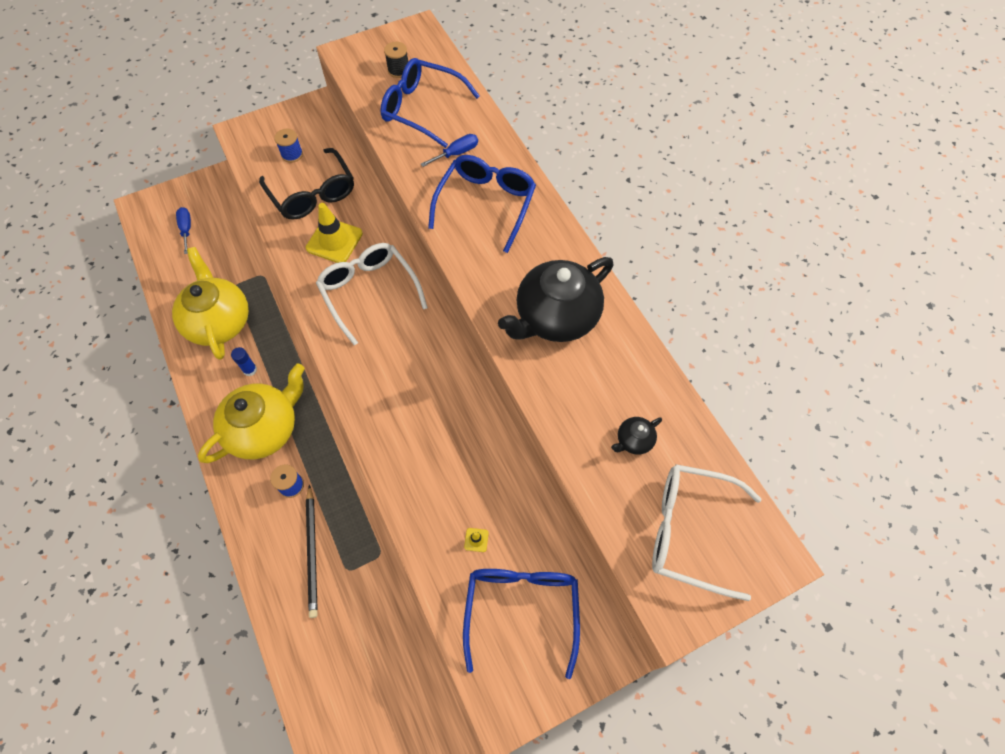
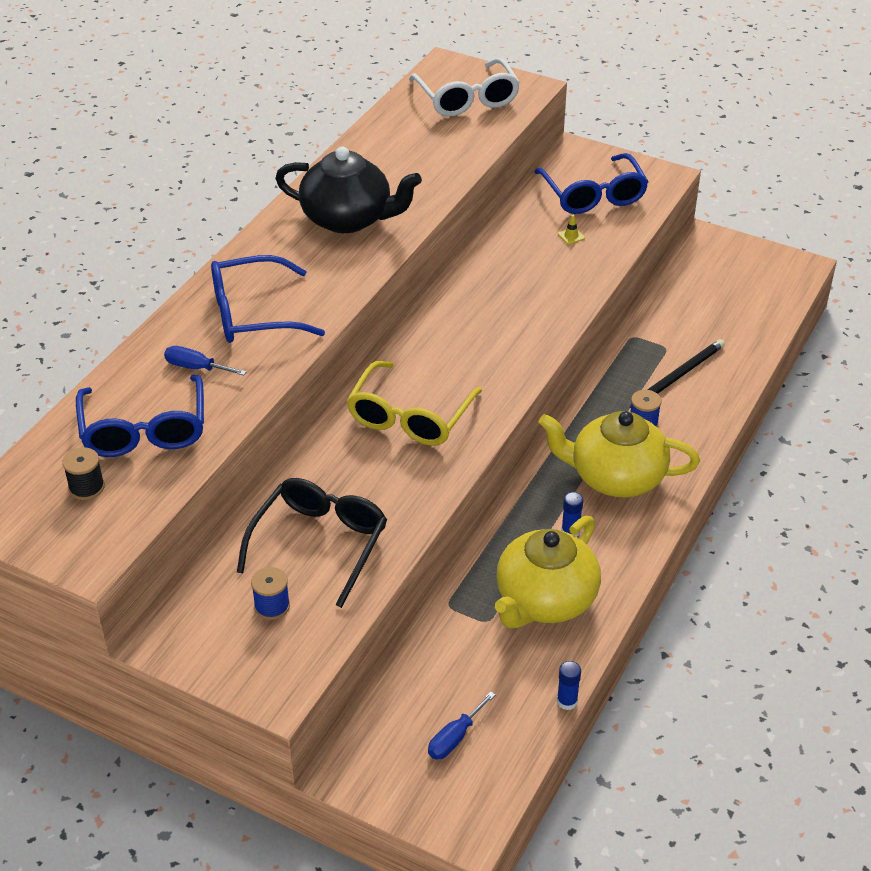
camera: 125 degrees left, 20 degrees down
yellow traffic cone [306,203,363,263] -> none
white glasses [316,243,428,345] -> yellow glasses [347,361,482,446]
blue glasses [463,569,580,679] -> blue glasses turned 75 degrees counterclockwise [535,153,649,214]
black teapot [611,417,662,455] -> none
none -> blue glue stick [557,661,581,710]

